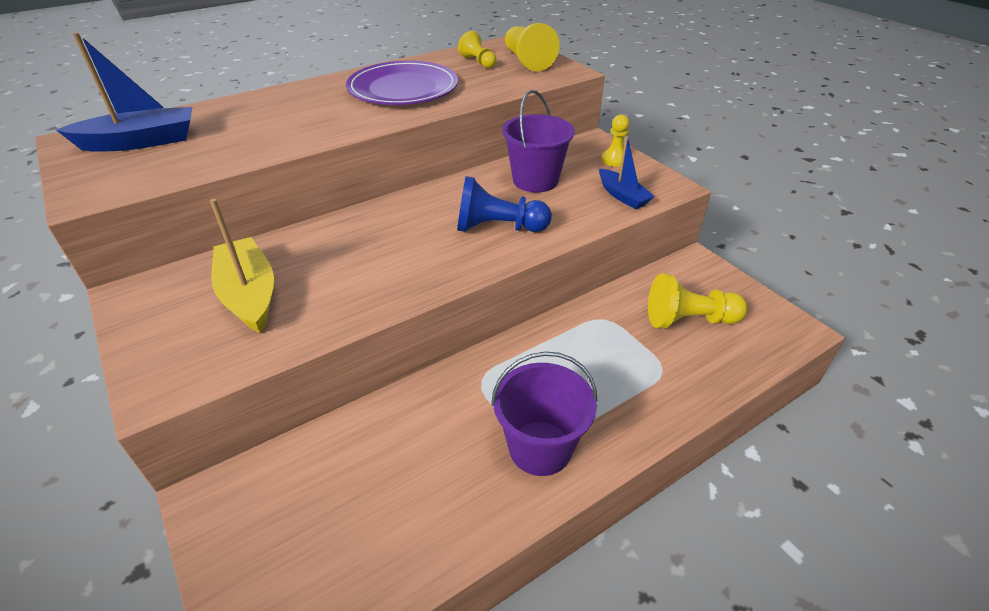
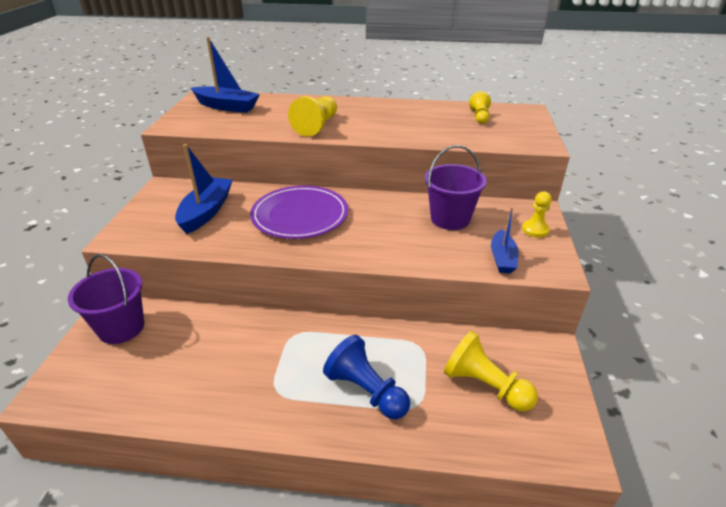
camera: 40 degrees right, 5 degrees down
yellow boat [210,199,274,333] -> blue boat [175,144,232,234]
purple plate [346,61,458,105] -> purple plate moved to [250,186,348,239]
blue pawn [457,176,552,232] -> blue pawn moved to [323,335,410,419]
purple bucket [491,352,597,476] -> purple bucket moved to [68,254,144,344]
yellow pawn [505,23,560,71] -> yellow pawn moved to [288,96,337,137]

